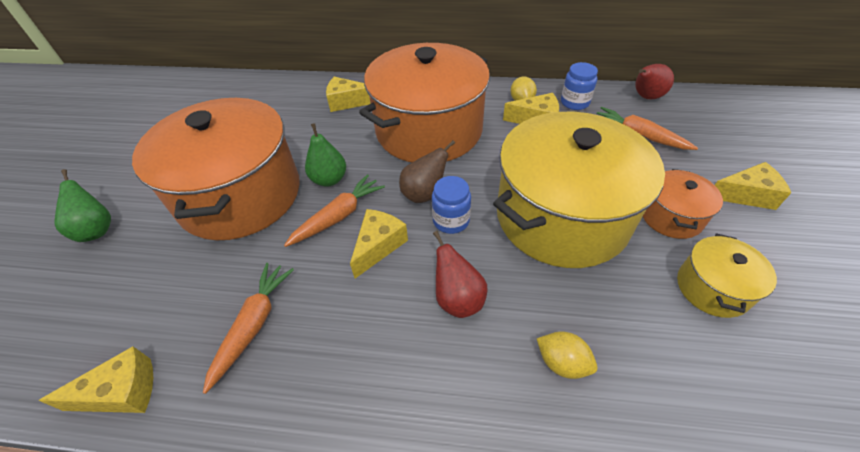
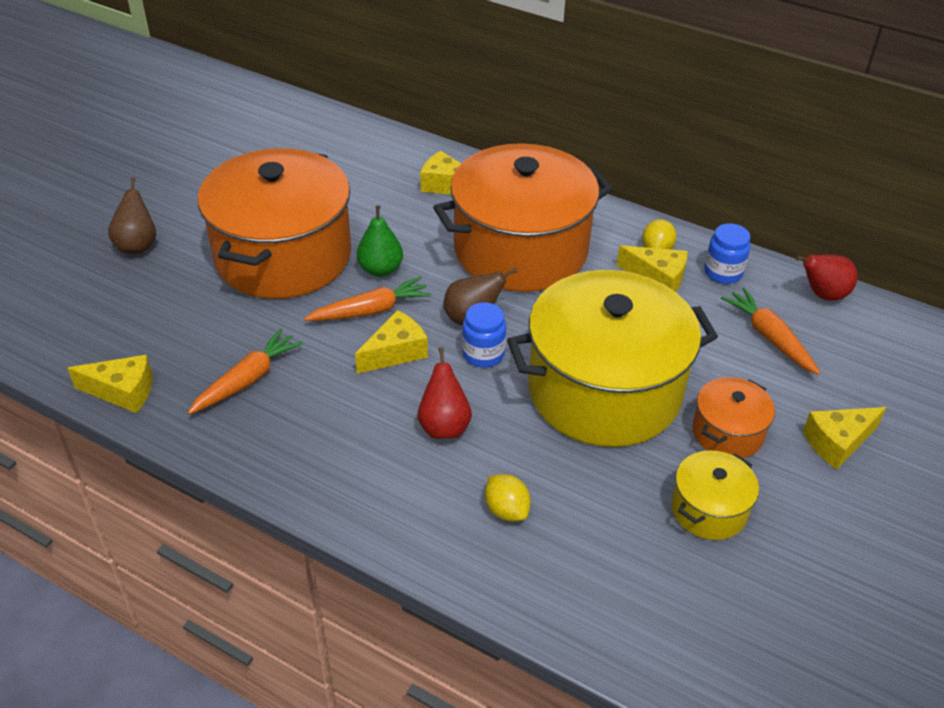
camera: 20 degrees right, 5 degrees down
green pear [55,169,111,242] -> brown pear [108,177,156,254]
yellow cheese [715,162,791,210] -> yellow cheese turned 135 degrees clockwise [803,407,887,469]

